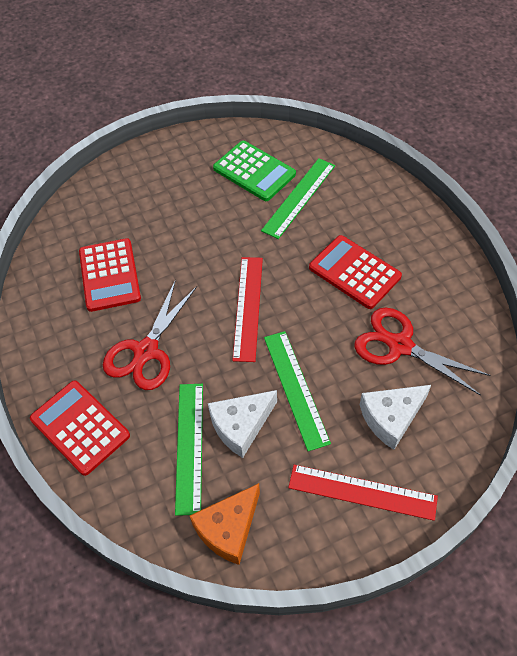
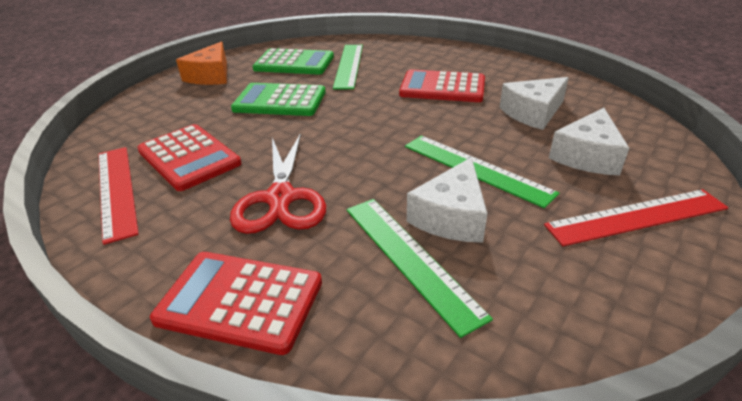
camera: 30 degrees left, 20 degrees down
orange cheese [190,483,260,565] -> orange cheese moved to [176,41,227,85]
red ruler [232,257,263,362] -> red ruler moved to [98,147,139,245]
red scissors [354,308,491,396] -> white cheese [499,77,569,130]
none -> green calculator [231,83,326,116]

